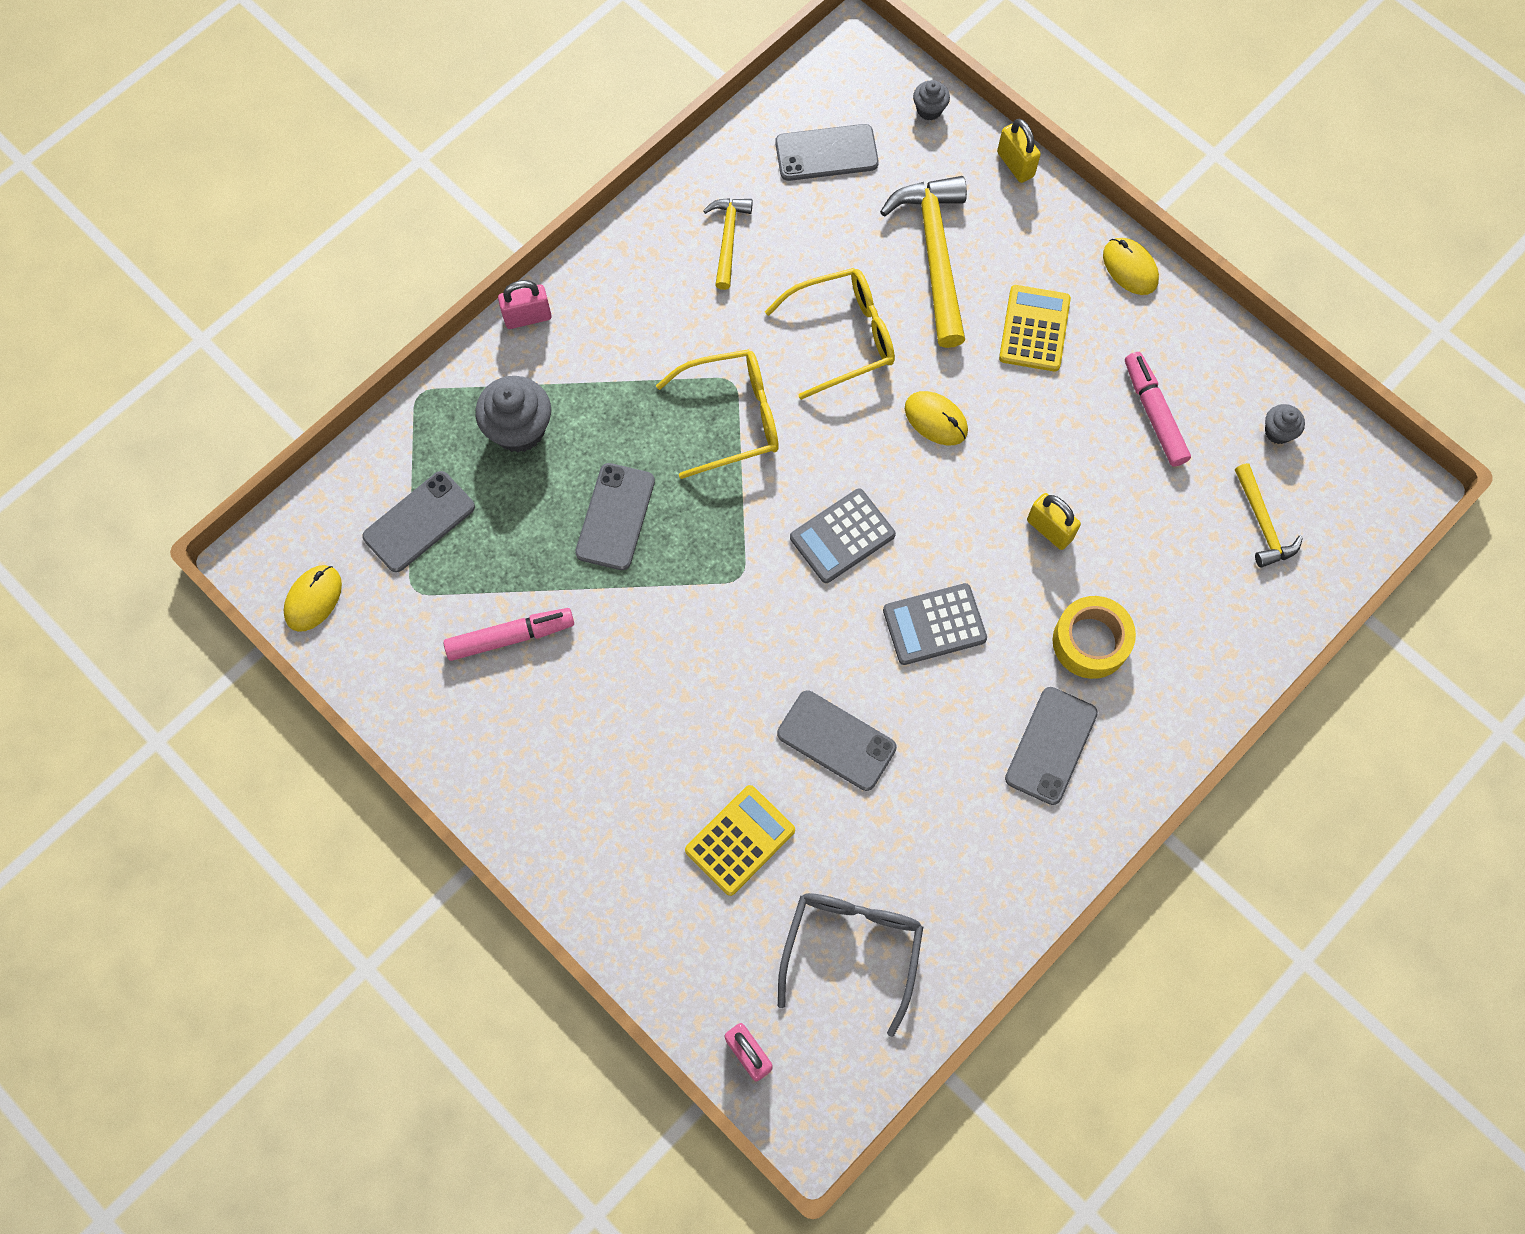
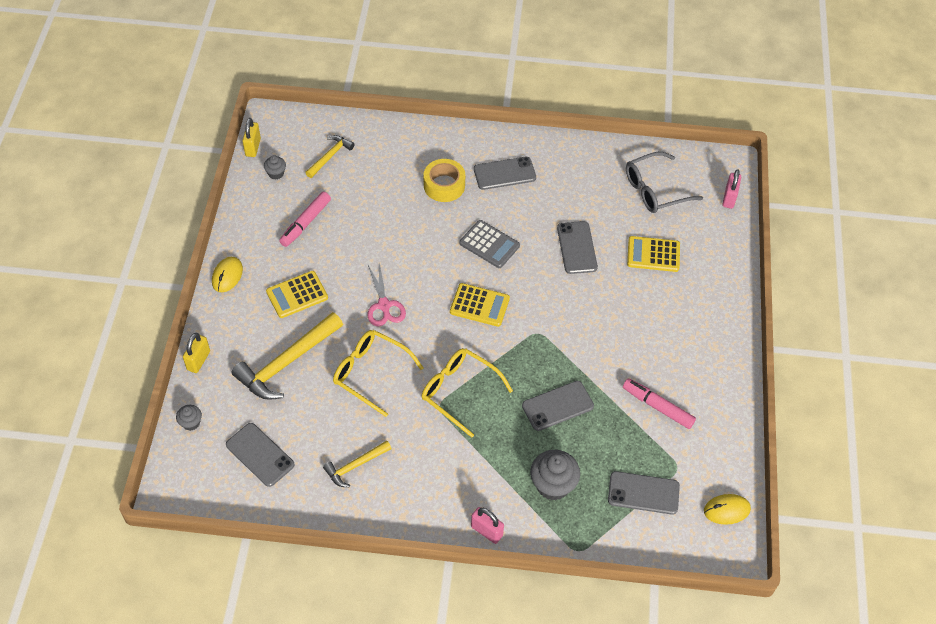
camera: 130 degrees left, 15 degrees down
grey calculator [790,488,896,583] -> yellow calculator [450,283,510,327]
yellow mouse [905,391,968,445] -> pink scissors [368,262,406,327]
yellow padlock [1027,493,1081,550] -> yellow padlock moved to [242,118,261,157]

